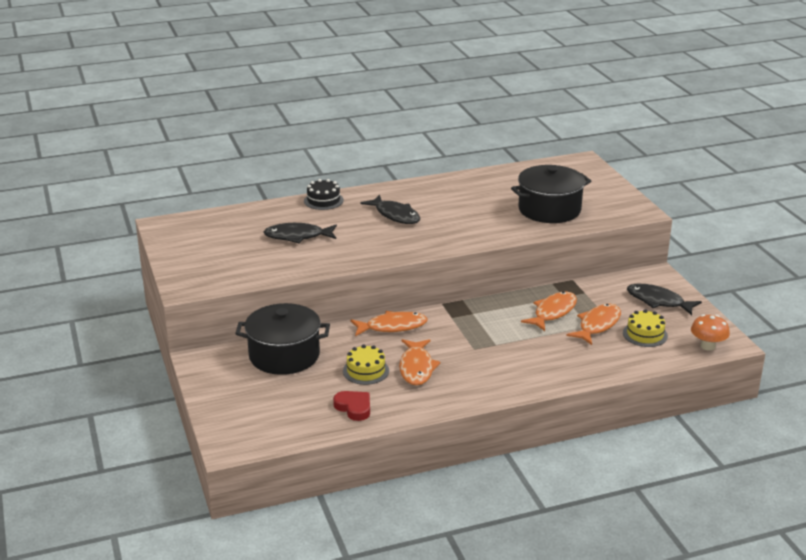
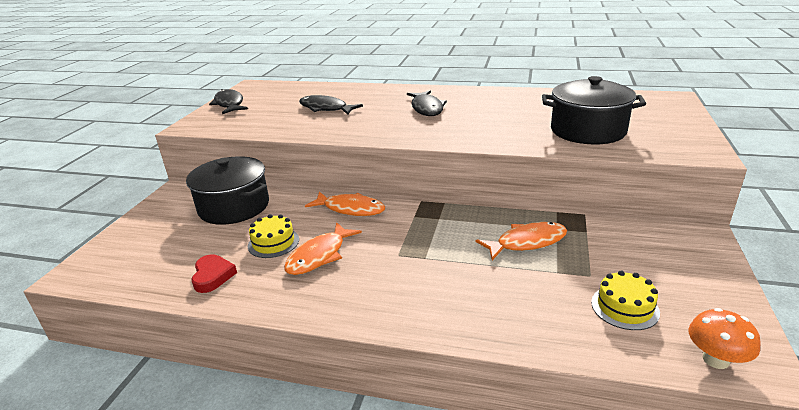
camera: 35 degrees right, 0 degrees up
black cake [304,179,344,210] -> none
orange fish [566,304,621,345] -> none
black fish [627,284,702,315] -> black fish moved to [209,89,248,114]

